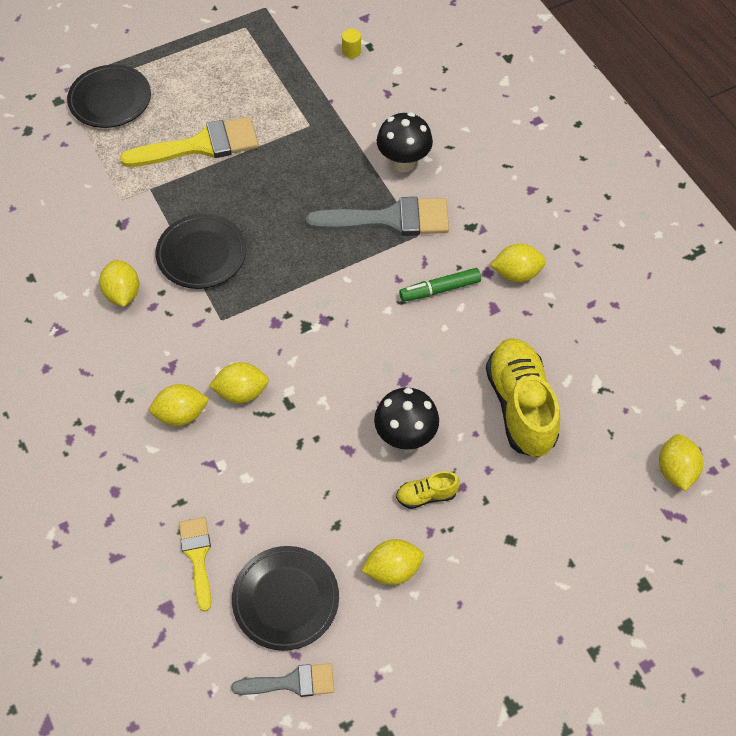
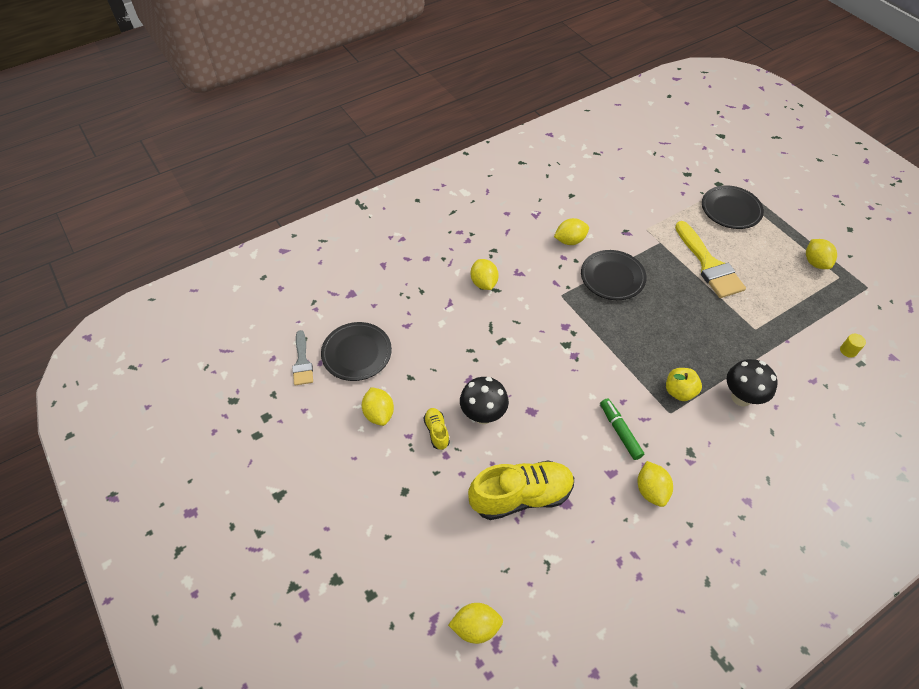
camera: 85 degrees right, 5 degrees down
yellow brush [179,517,211,612] -> none
yellow lemon [209,362,269,404] -> yellow lemon moved to [806,239,837,269]
grey brush [306,197,449,236] -> yellow apple [666,368,702,401]

